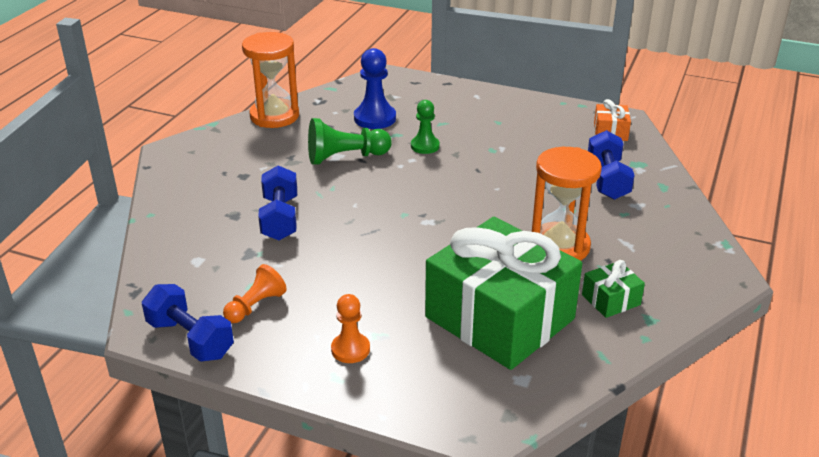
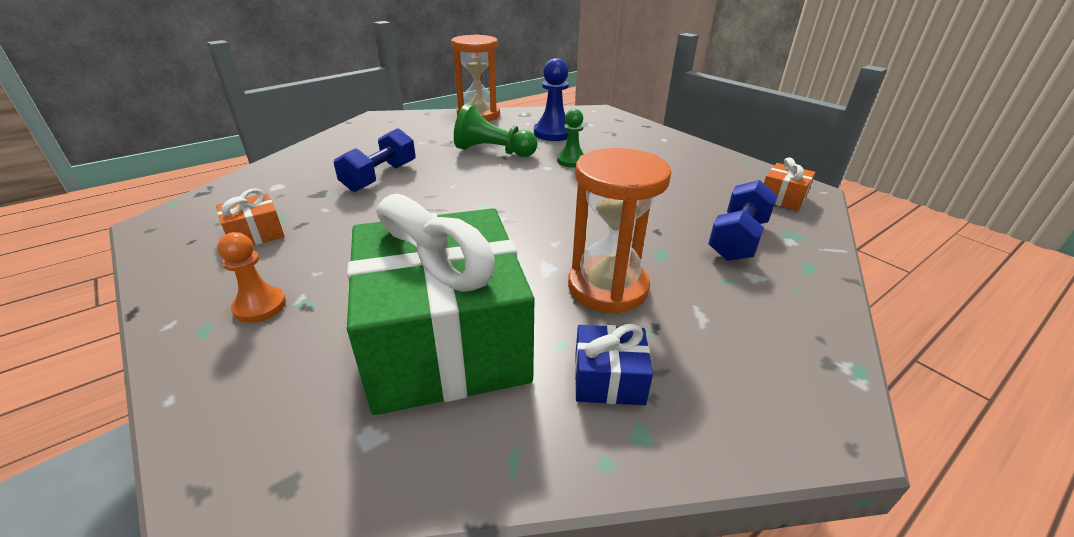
camera: 30 degrees right, 0 degrees up
blue dumbbell [142,284,234,362] -> none
orange pawn [223,264,287,323] -> orange gift [216,189,285,245]
green gift [582,260,645,318] -> blue gift [575,324,653,405]

